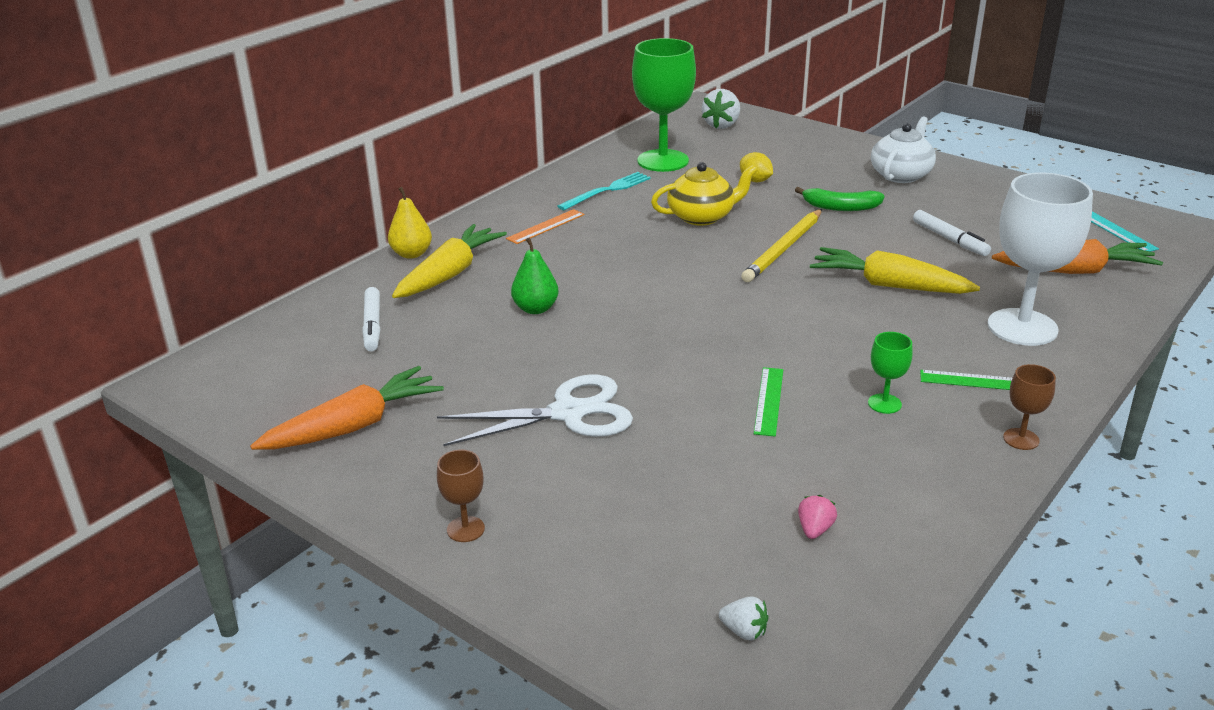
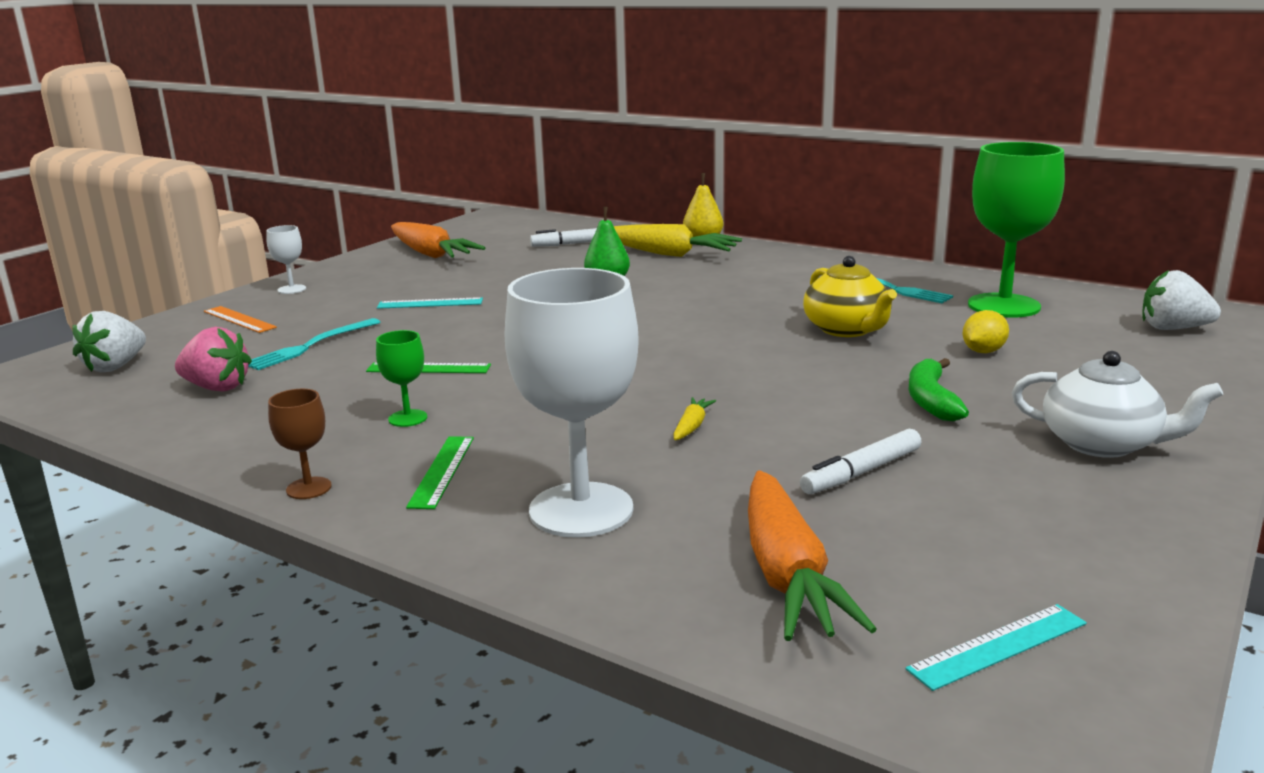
camera: 85 degrees right, 10 degrees down
white scissors [437,374,633,446] -> turquoise ruler [377,297,483,309]
brown goblet [437,450,485,542] -> white goblet [266,225,306,294]
orange ruler [506,209,585,244] -> orange ruler moved to [204,306,277,333]
white strawberry [719,596,769,641] -> white strawberry [72,311,146,372], size x1.79
yellow pencil [741,209,822,282] -> none
pink strawberry [798,495,837,539] -> pink strawberry [175,327,252,392], size x1.79
yellow carrot [810,247,980,294] -> yellow carrot [673,397,716,440], size x0.43
none -> turquoise fork [248,318,380,370]

